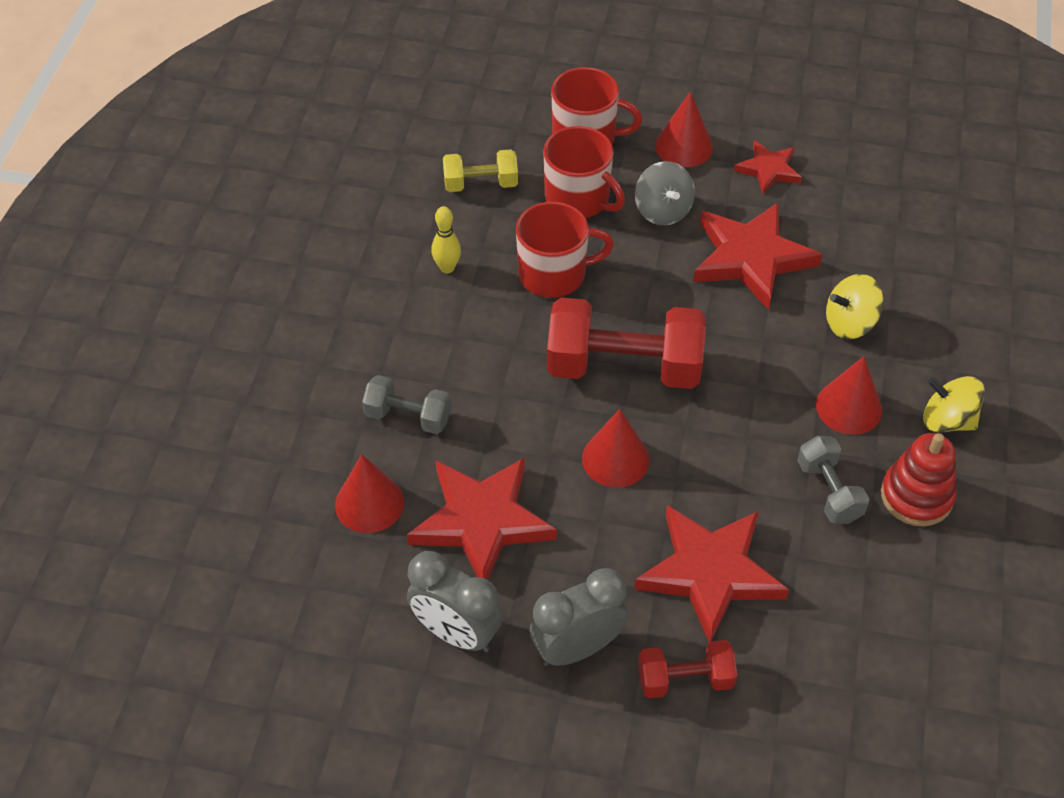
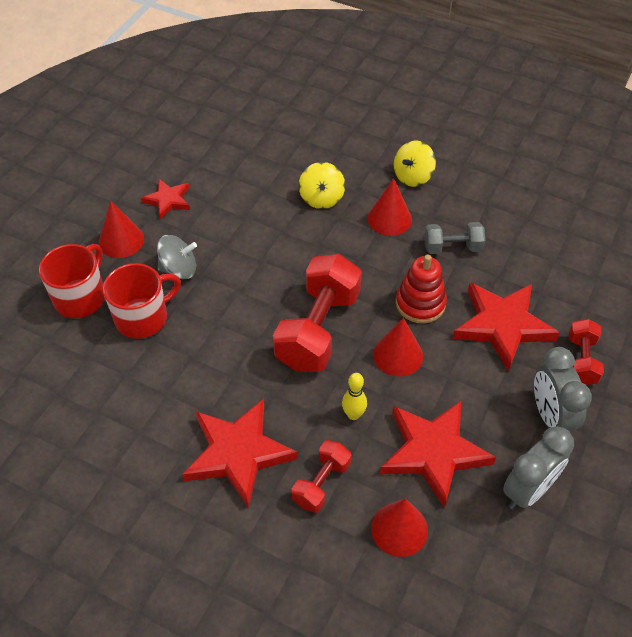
camera: 75 degrees left, 0 degrees up
grey dumbbell [362,375,451,434] -> red dumbbell [292,440,351,513]
yellow bowling pin [431,206,461,273] -> yellow bowling pin moved to [342,373,367,420]
yellow dumbbell [443,149,518,192] -> none
red mug [516,202,614,298] -> none
red star [693,203,822,310] -> red star moved to [182,399,298,508]
red stacking toy [881,433,957,526] -> red stacking toy moved to [396,254,447,324]

